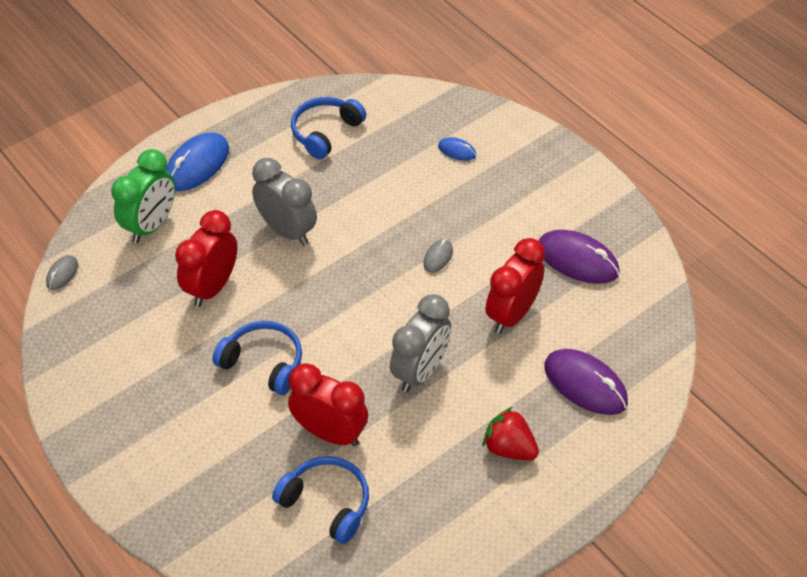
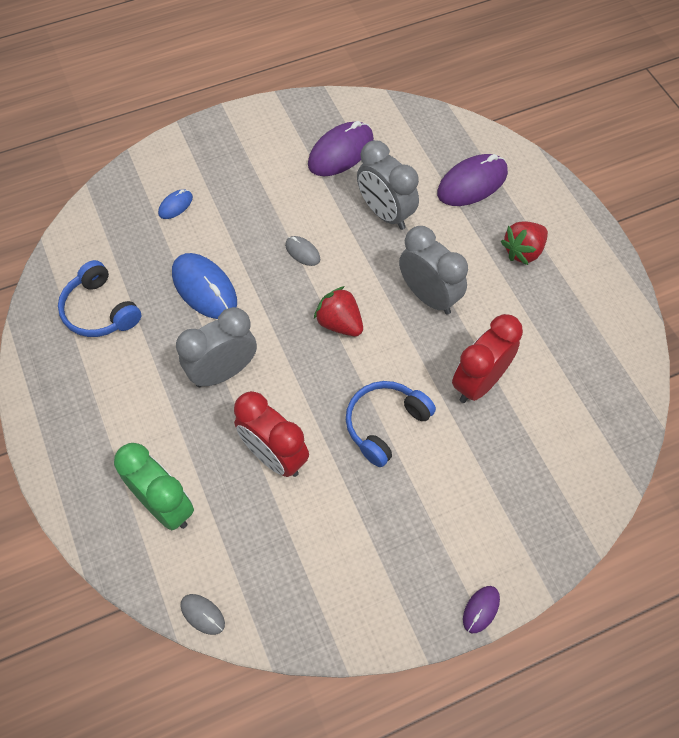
camera: 75 degrees left, 10 degrees up
blue mouse [165,132,229,191] -> blue mouse moved to [172,253,237,319]
blue headphones [272,456,369,544] -> none
red clock [486,238,545,334] -> grey clock [357,140,419,230]
none -> red strawberry [314,286,363,336]
none -> purple mouse [463,586,500,633]

